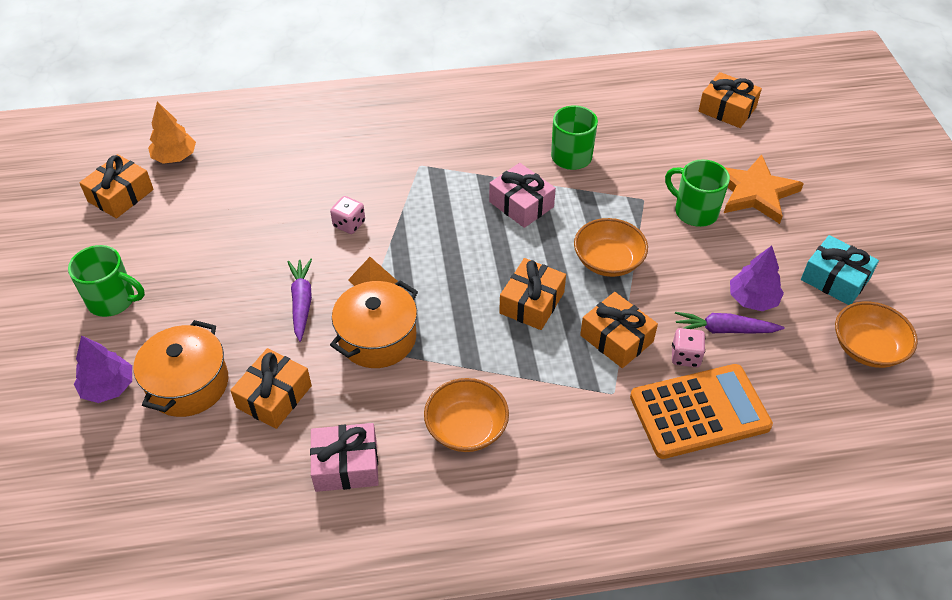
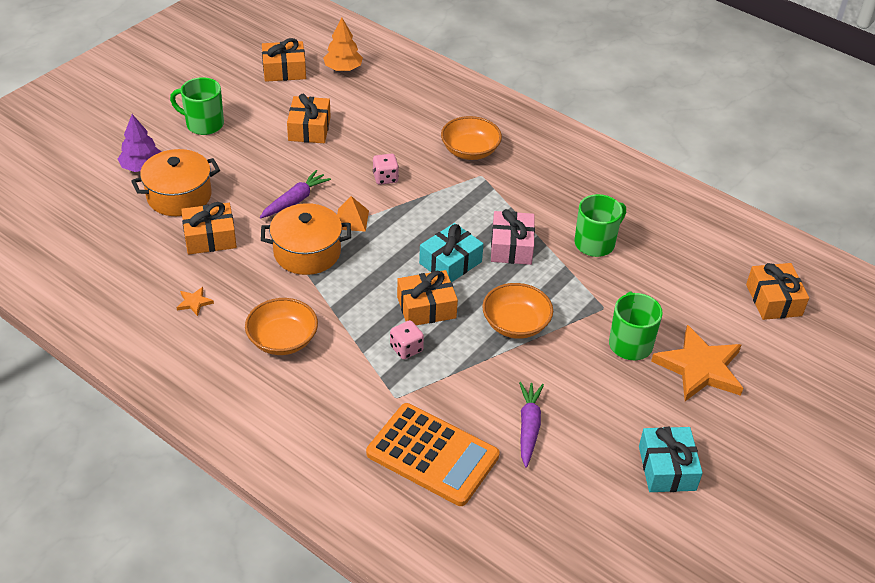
camera: 45 degrees right, 5 degrees down
green mug [68,245,145,317] -> green mug turned 135 degrees clockwise [170,77,224,135]
pink gift [310,423,379,492] -> orange star [176,287,214,316]
orange gift [580,292,658,368] -> orange gift moved to [287,94,331,143]
pink dice [672,328,705,367] -> pink dice moved to [390,320,424,359]
purple carrot [675,312,785,334] -> purple carrot turned 45 degrees clockwise [519,382,544,468]
purple tree [730,246,784,311] -> none
orange bowl [835,301,918,368] -> orange bowl moved to [441,116,502,160]
none -> turquoise gift [419,223,483,282]

